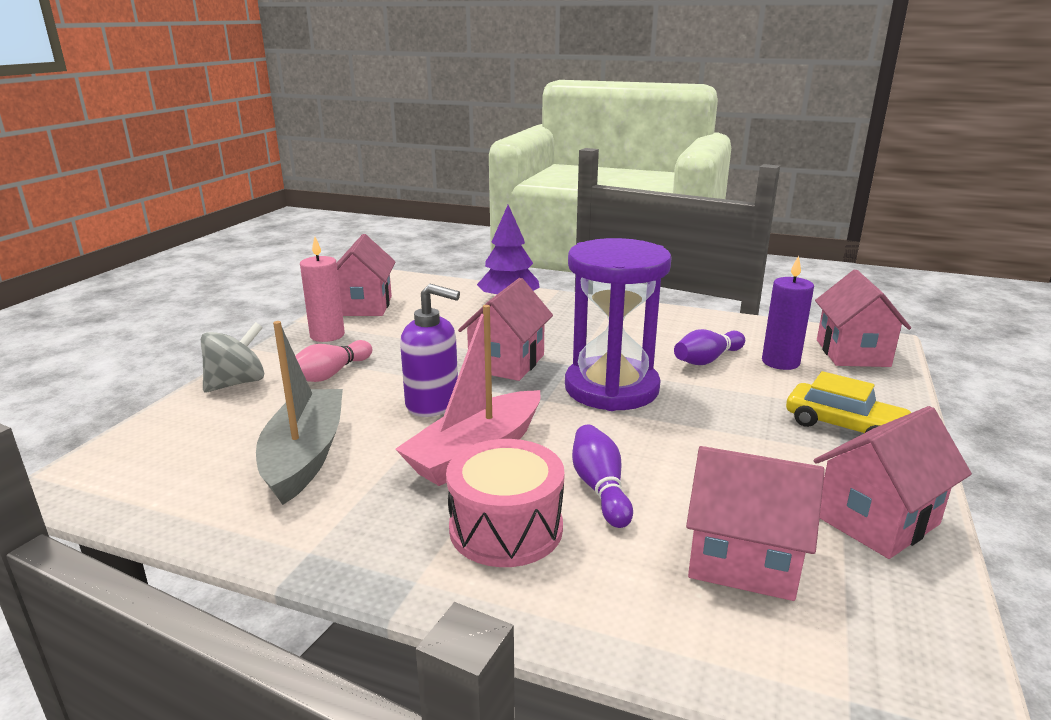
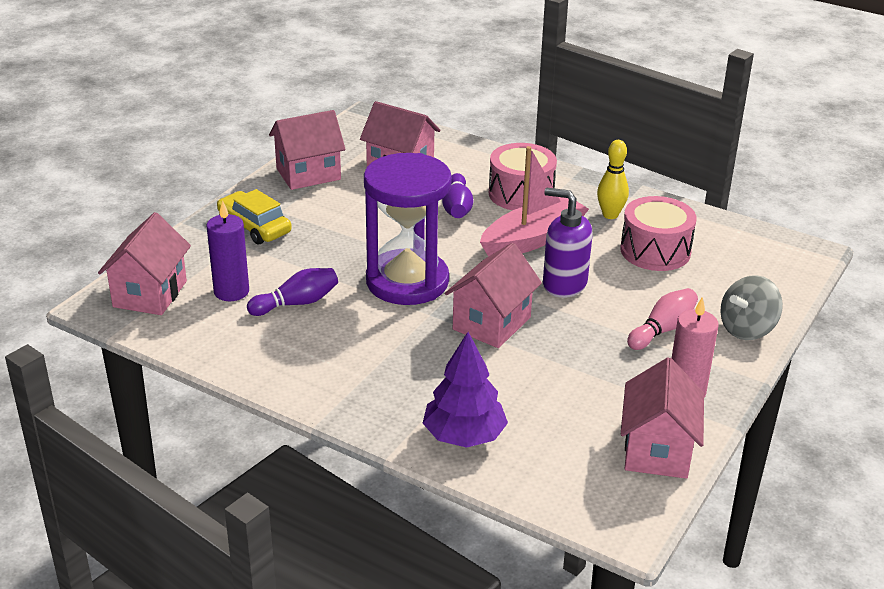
camera: 170 degrees left, 10 degrees up
grey boat [256,321,343,505] -> pink drum [620,196,697,271]
none -> yellow bowling pin [597,140,629,219]

